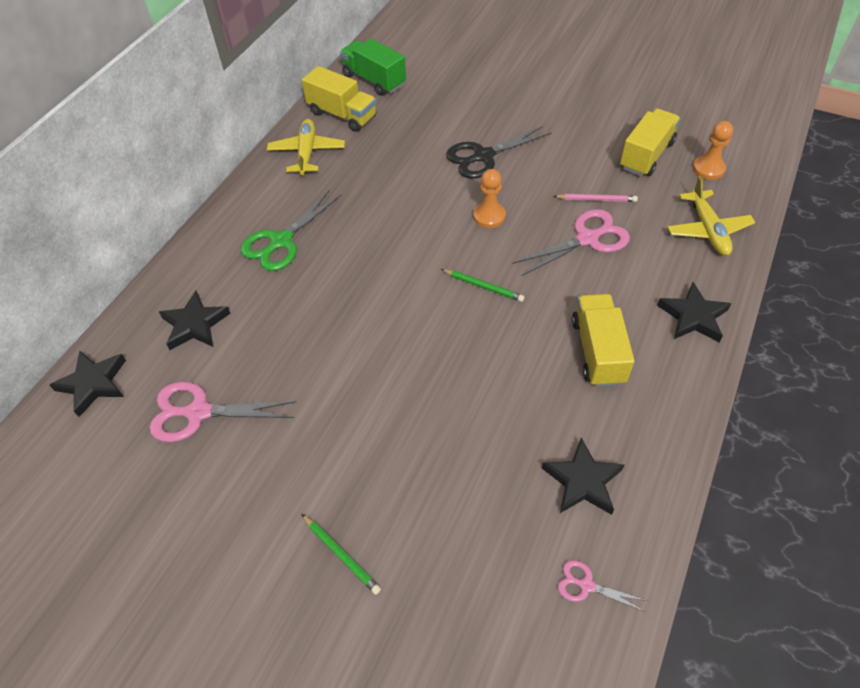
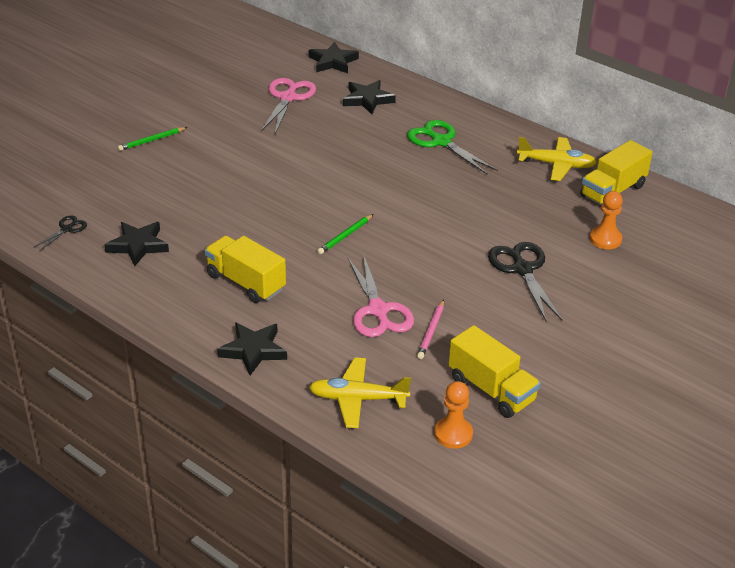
camera: 100 degrees right, 15 degrees down
green truck [340,39,406,96] -> none
orange pawn [473,169,506,228] -> orange pawn moved to [590,191,623,249]
pink scissors [558,560,647,612] -> black scissors [33,216,87,251]
yellow truck [572,294,635,387] -> yellow truck turned 150 degrees counterclockwise [205,236,286,303]

